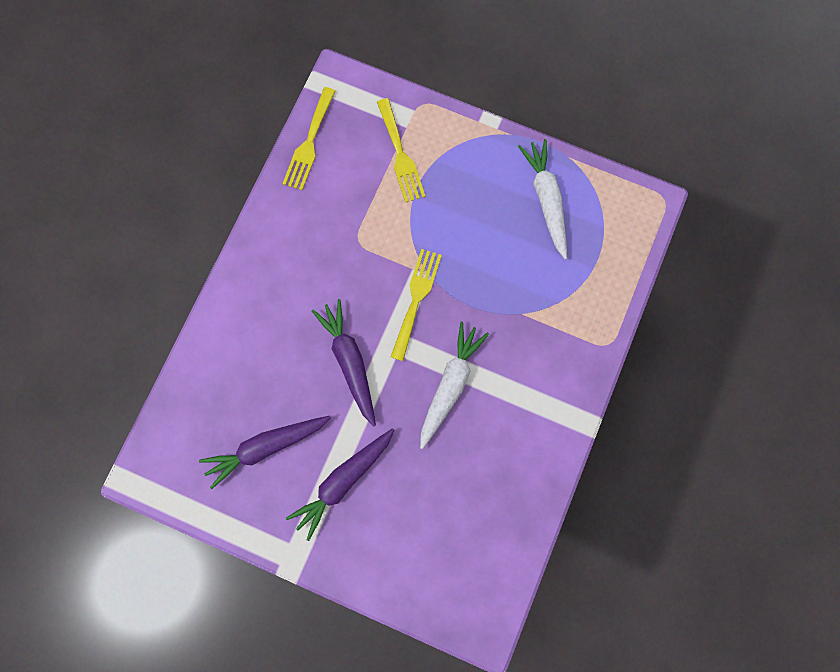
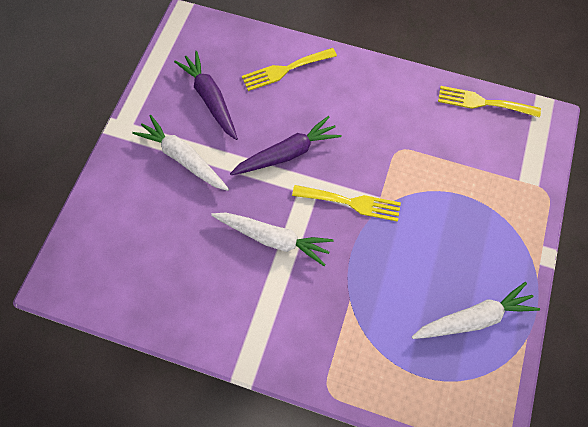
camera: 85 degrees right, 10 degrees down
purple carrot [286,428,394,541] -> white carrot [132,115,229,191]
yellow fork [377,98,426,203] -> yellow fork moved to [242,48,337,91]

